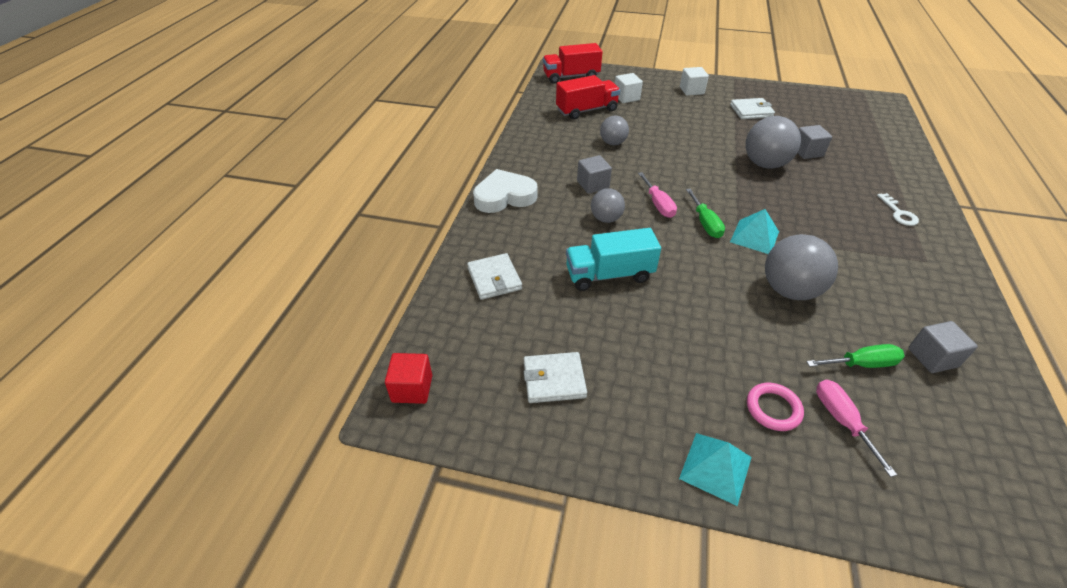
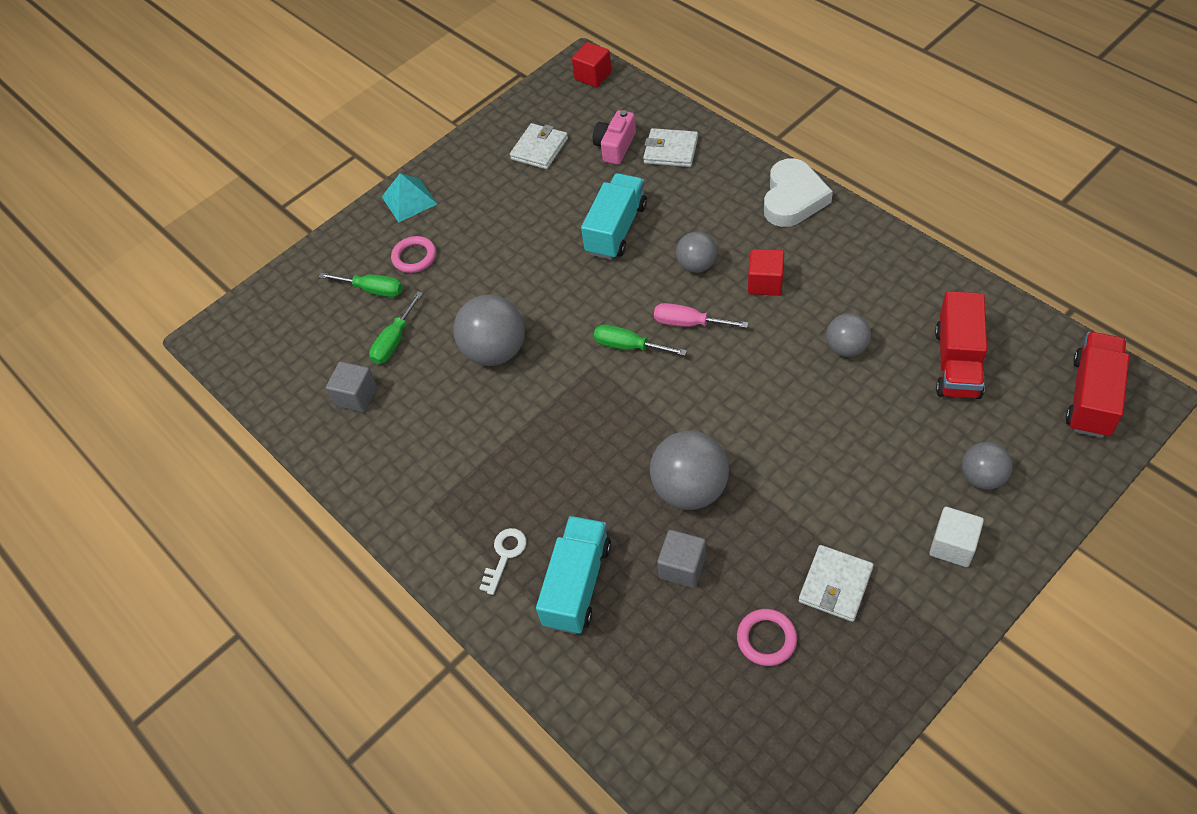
camera: 130 degrees right, 10 degrees up
grey cube [577,155,612,194] -> red cube [748,249,784,296]
white cube [615,73,643,103] -> none
turquoise pyramid [730,209,779,254] -> none
pink screwdriver [816,380,897,477] -> green screwdriver [319,272,403,297]
white key [877,193,919,226] -> white key turned 90 degrees clockwise [479,528,526,595]
none -> turquoise truck [536,516,611,634]
none -> pink camera [593,110,636,165]
none -> pink ring [737,609,797,666]
none -> grey ball [962,442,1013,490]

